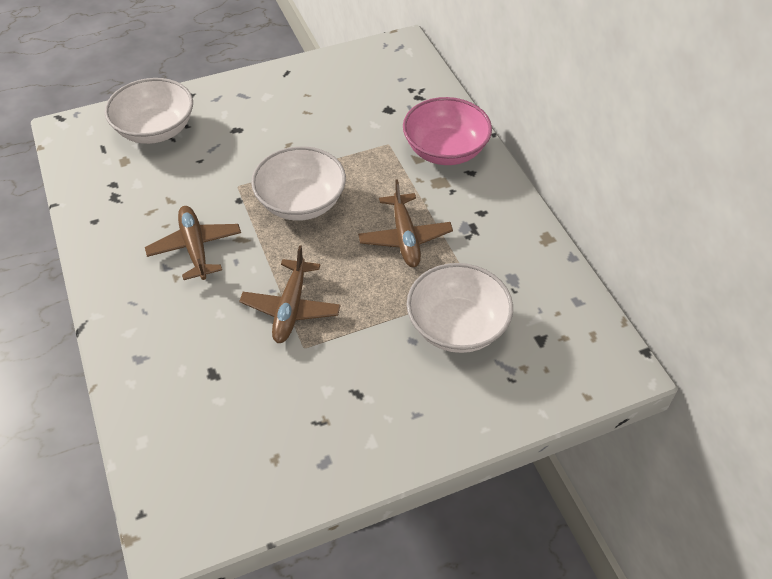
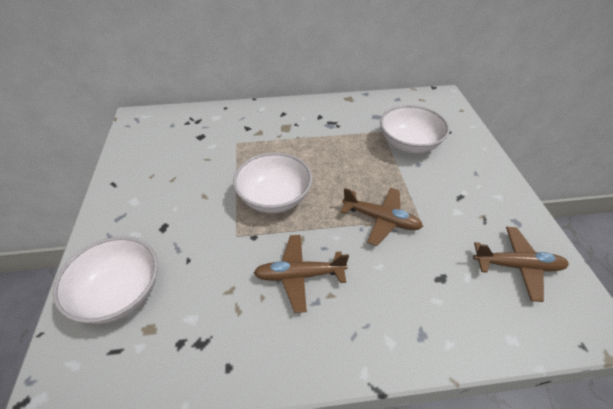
camera: 75 degrees left, 5 degrees down
brown plane [358,179,453,267] -> brown plane moved to [473,227,569,302]
pink bowl [403,97,492,165] -> none

